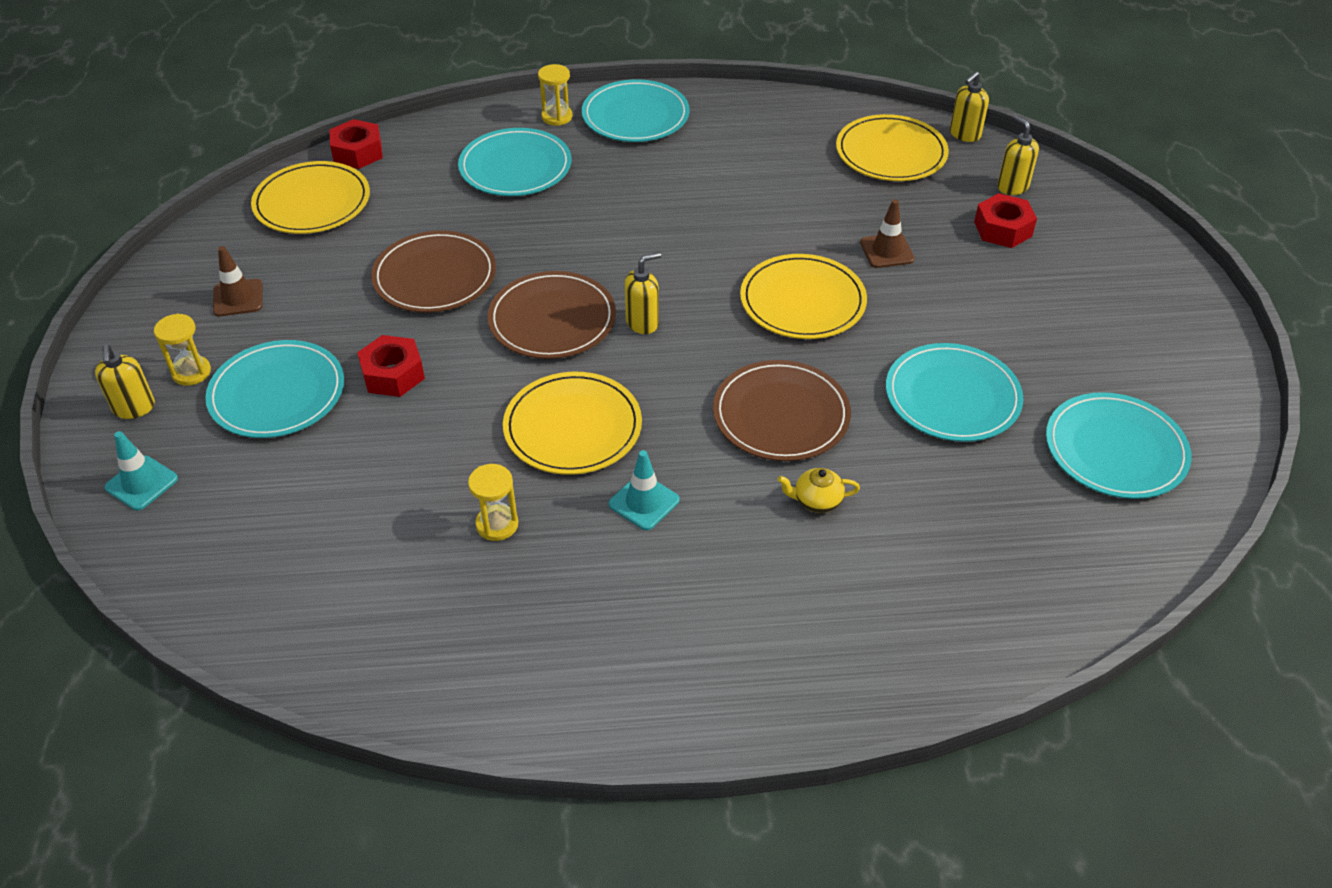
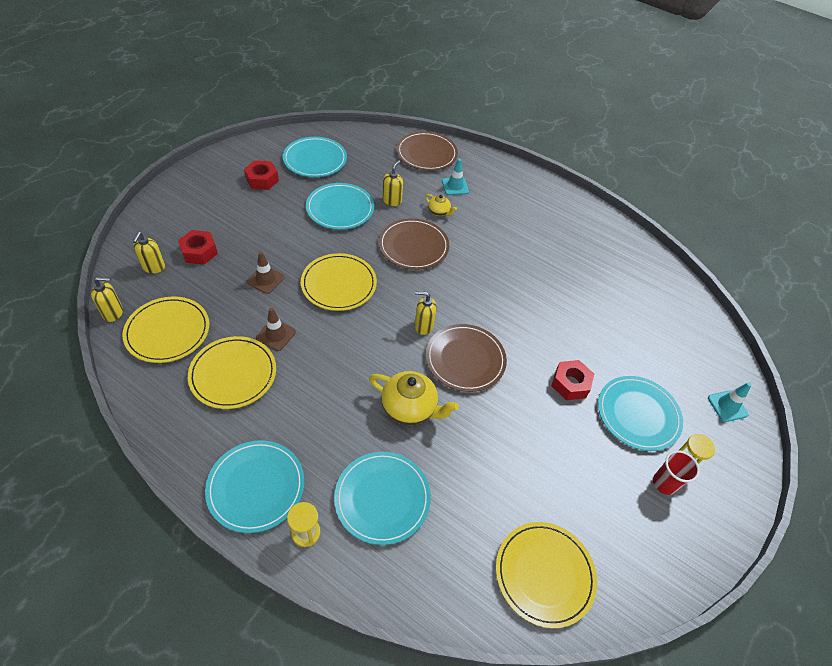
camera: 145 degrees left, 5 degrees up
yellow soap dispenser [95,345,155,419] -> yellow soap dispenser moved to [382,160,403,206]
brown traffic cone [213,246,263,317] -> brown traffic cone moved to [256,308,296,351]
red nut [330,119,383,169] -> red nut moved to [244,160,279,190]
brown plate [371,230,496,313] -> brown plate moved to [396,131,458,171]
yellow hourglass [468,464,518,541] -> none
yellow plate [503,372,642,475] -> yellow plate moved to [188,336,276,409]
turquoise traffic cone [609,450,680,530] -> turquoise traffic cone moved to [442,159,469,195]
none -> yellow teapot [369,371,459,425]
none -> red cup [653,450,700,495]

